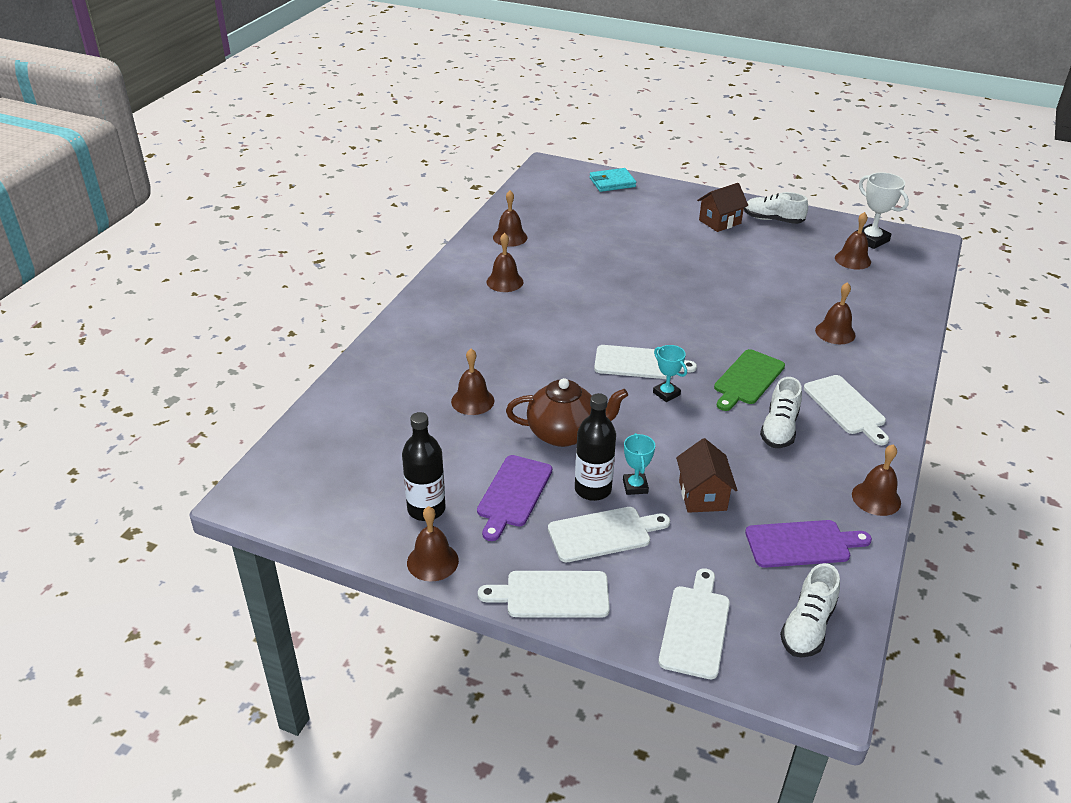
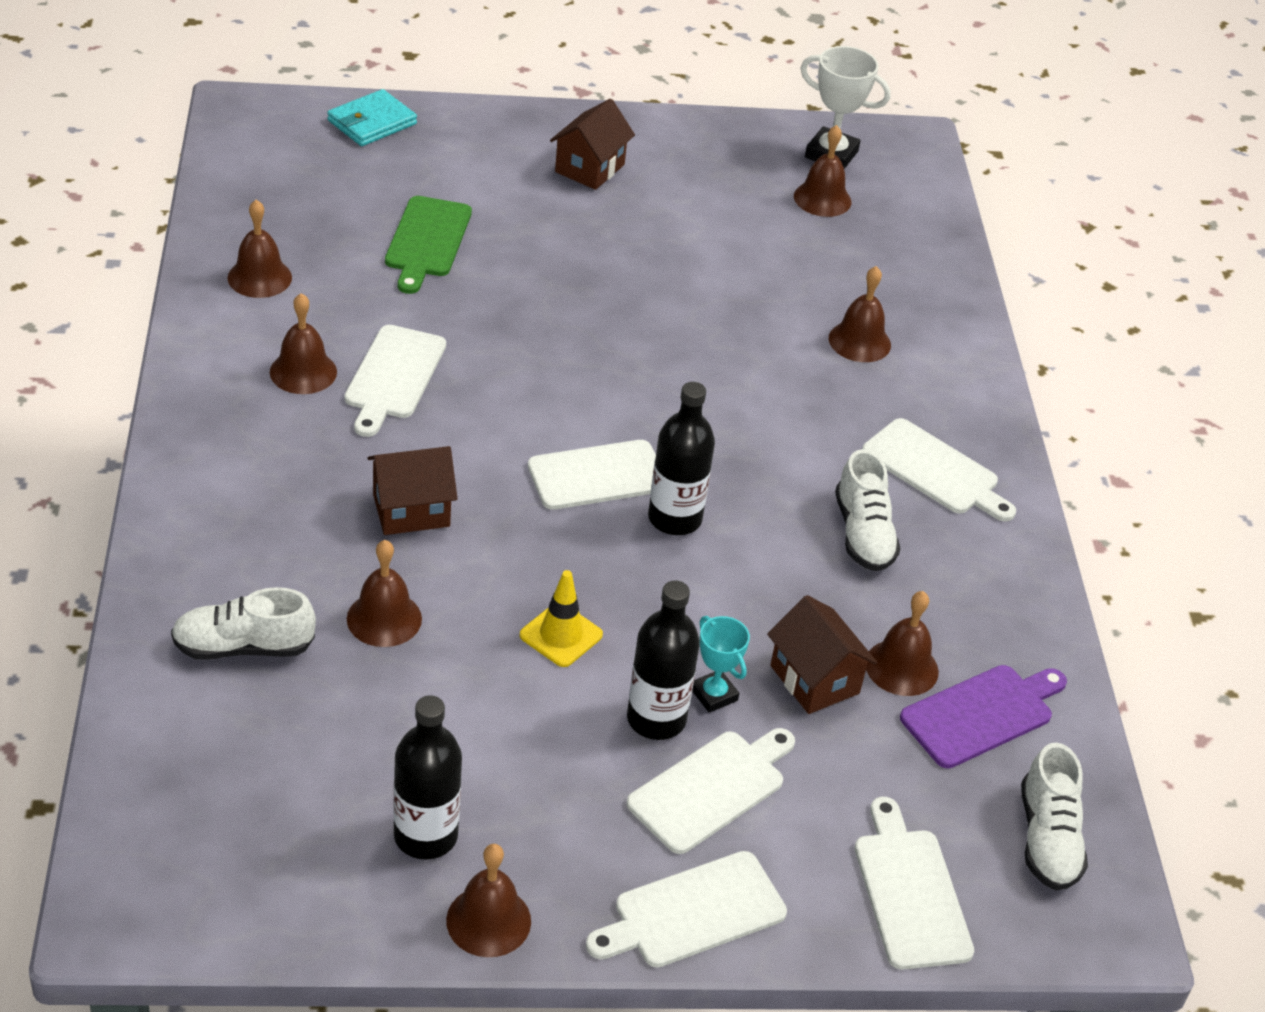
camera: 30 degrees left, 5 degrees up
purple cutting board [477,455,552,541] -> none
brown teapot [506,378,628,447] -> yellow traffic cone [520,570,603,667]
turquoise trophy [653,345,687,402] -> black bottle [648,382,715,535]
green cutting board [714,349,785,411] -> green cutting board moved to [385,196,472,294]
white shoe [744,192,808,224] -> white shoe moved to [171,587,316,660]
brown bell [852,444,901,516] -> brown bell moved to [866,591,939,696]
none -> white cutting board [344,325,446,437]
none -> brown house [367,446,458,535]

